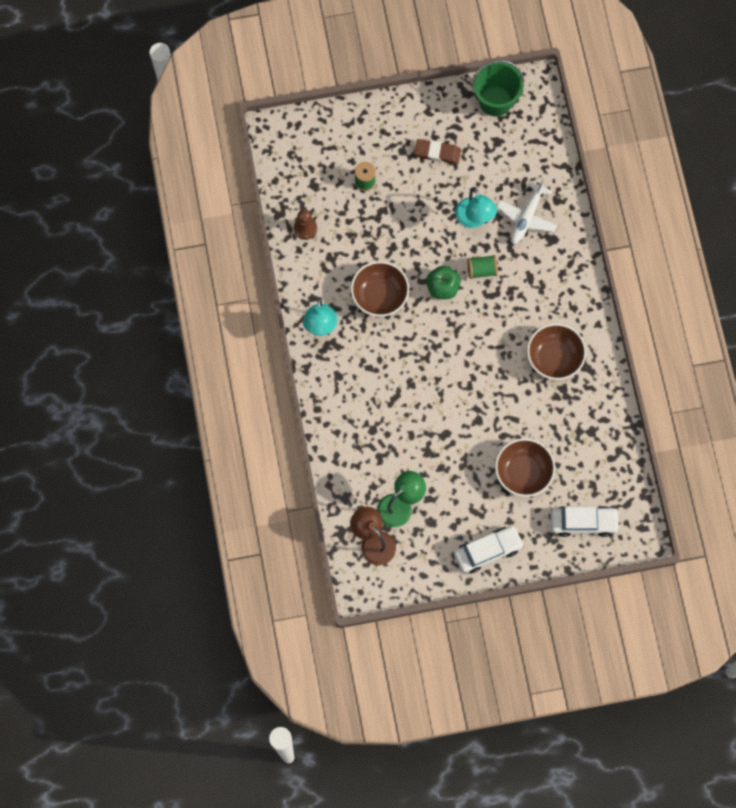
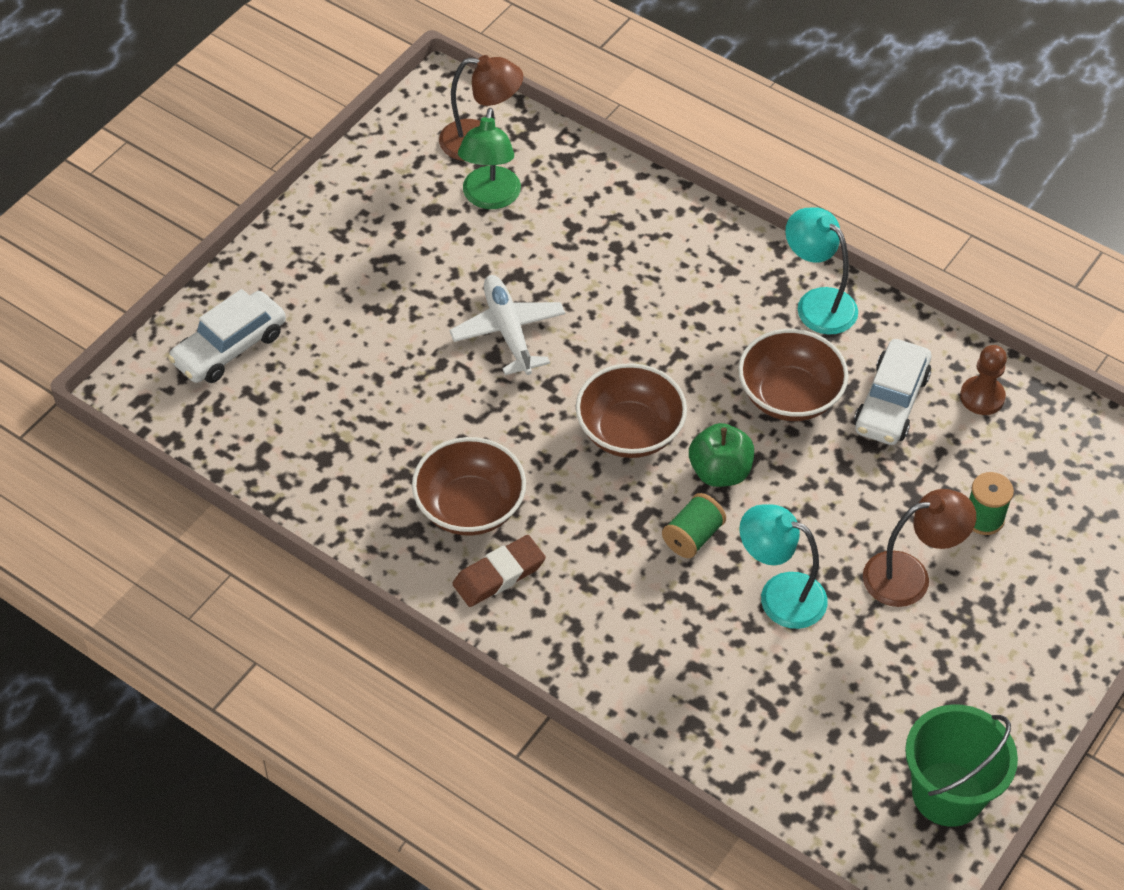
camera: 135 degrees right, 20 degrees down
brown eraser [414,139,461,164] -> brown eraser moved to [452,535,546,607]
white car [454,526,524,573] -> white car moved to [854,339,931,445]
brown bowl [495,438,555,497] -> brown bowl moved to [576,363,687,458]
white plane [496,179,557,244] -> white plane moved to [450,275,565,375]
none -> brown lamp [863,489,976,607]

